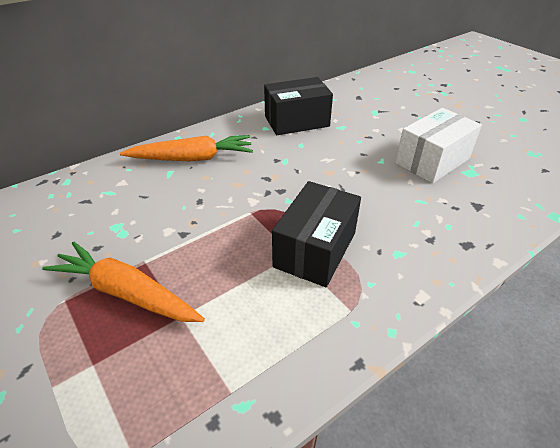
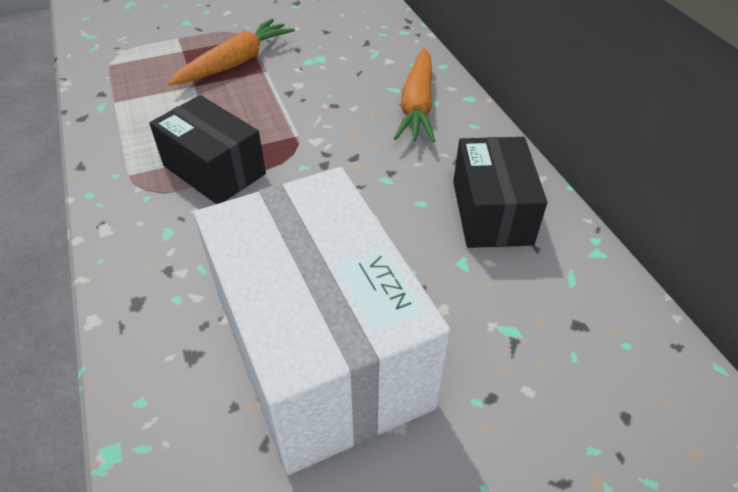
camera: 105 degrees right, 5 degrees up
white box [395,108,482,183] -> white box [194,167,451,475], size x1.88

